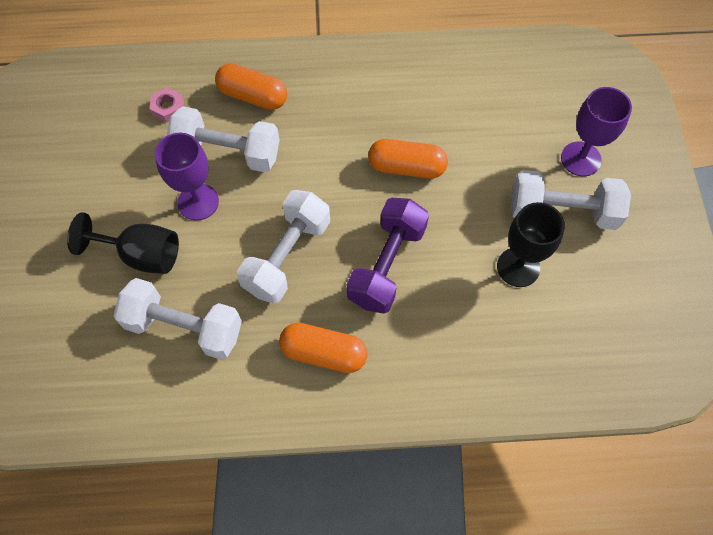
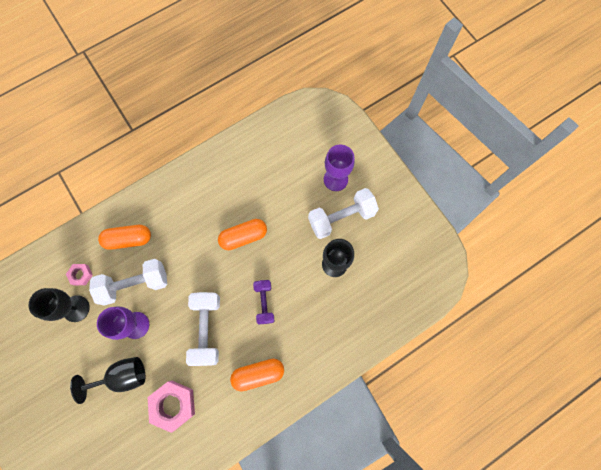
camera: 30 degrees left, 10 degrees up
white dumbbell [114,278,242,360] -> pink nut [148,381,195,433]
purple dumbbell [347,198,429,314] -> purple dumbbell [253,280,275,324], size x0.62
none -> black goblet [29,288,90,322]

